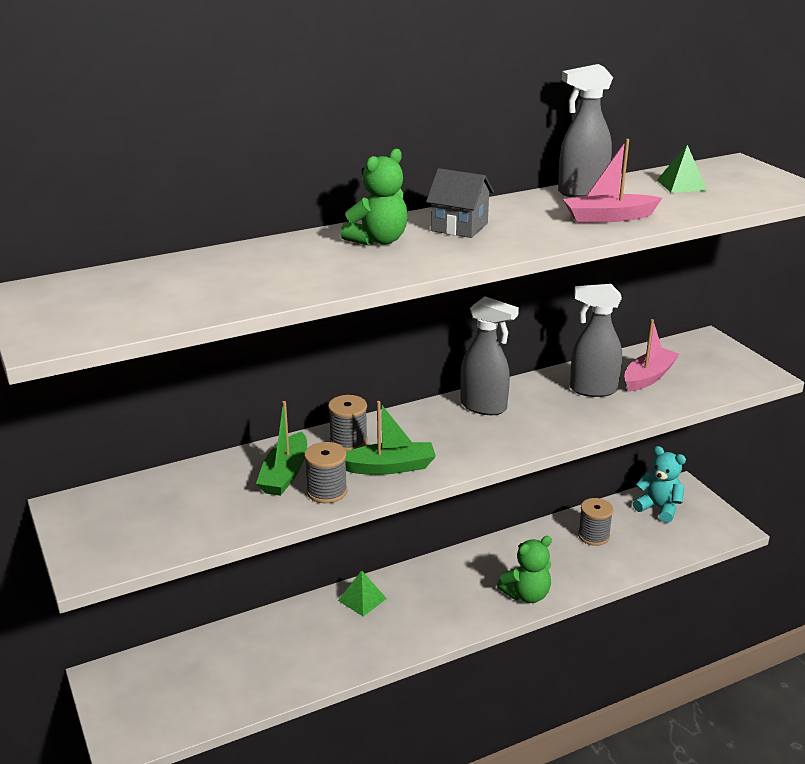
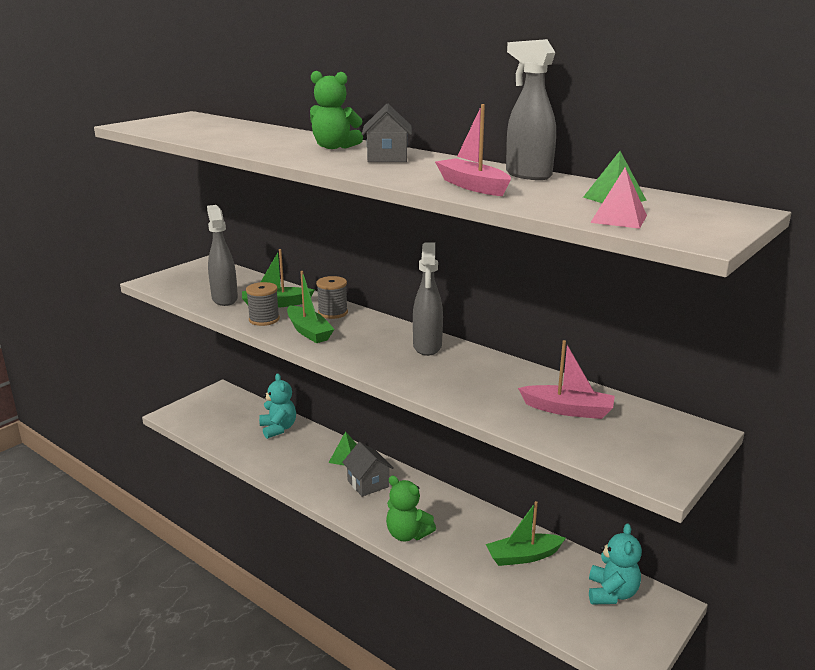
camera: 65 degrees right, 5 degrees down
grey spray bottle [570,284,622,397] -> grey spray bottle moved to [207,205,238,306]
grey spool [578,498,613,546] -> green boat [486,501,566,566]
none -> turquoise teddy bear [259,374,296,439]
none -> grey house [342,442,394,497]
none -> pink pyramid [590,167,647,229]

